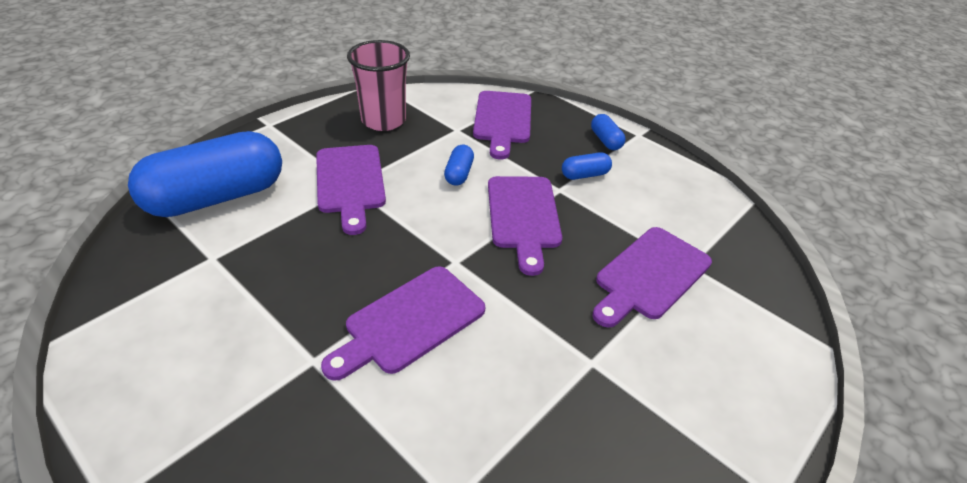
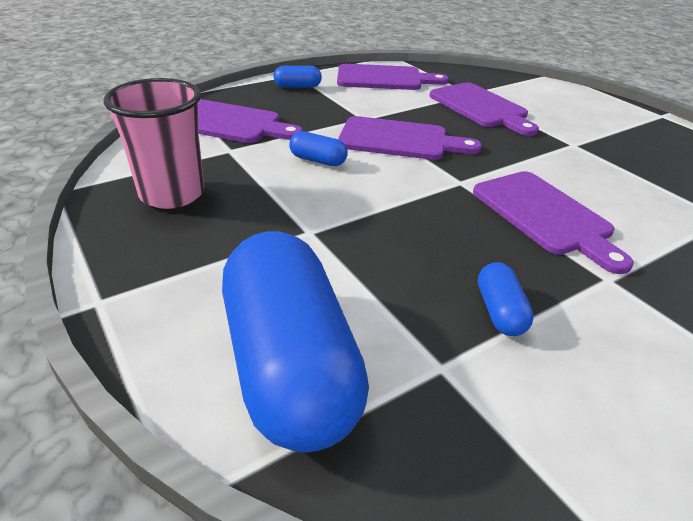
camera: 75 degrees left, 5 degrees down
purple cutting board [316,145,386,235] -> purple cutting board moved to [337,64,449,90]
blue capsule [562,152,612,180] -> blue capsule moved to [478,262,534,336]

